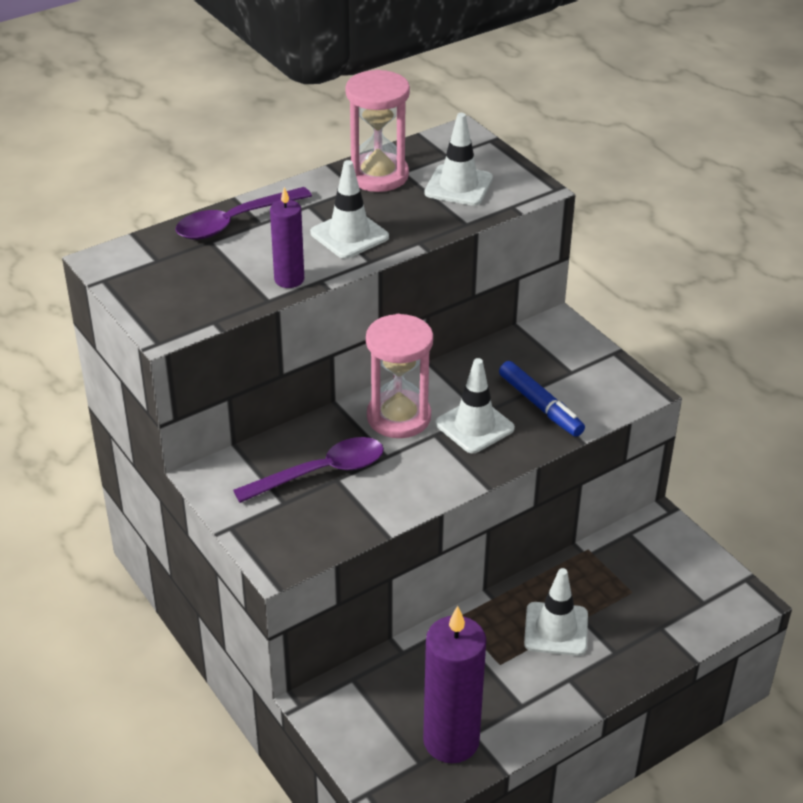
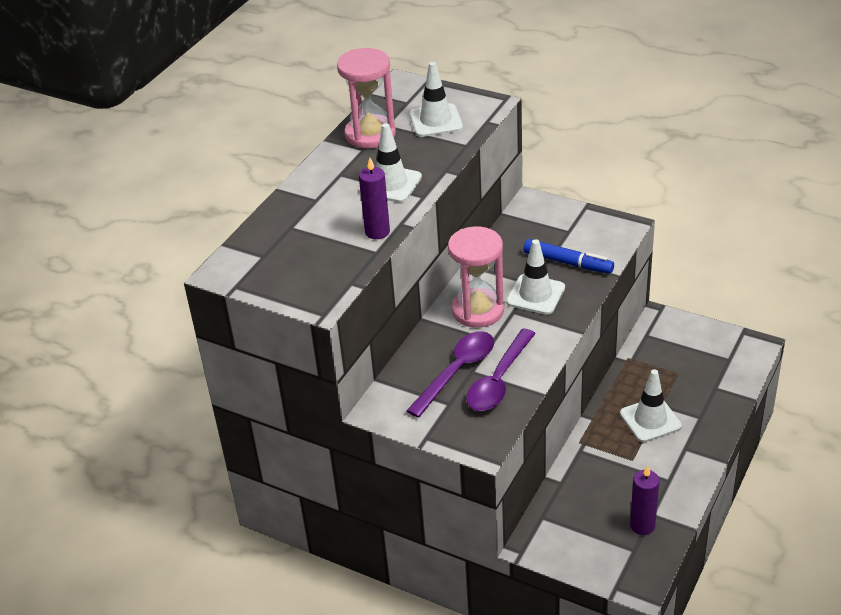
camera: 25 degrees left, 0 degrees up
purple spoon [175,187,312,239] -> purple spoon moved to [466,329,536,411]
purple candle [423,606,486,763] -> purple candle [630,465,659,535], size x0.56

